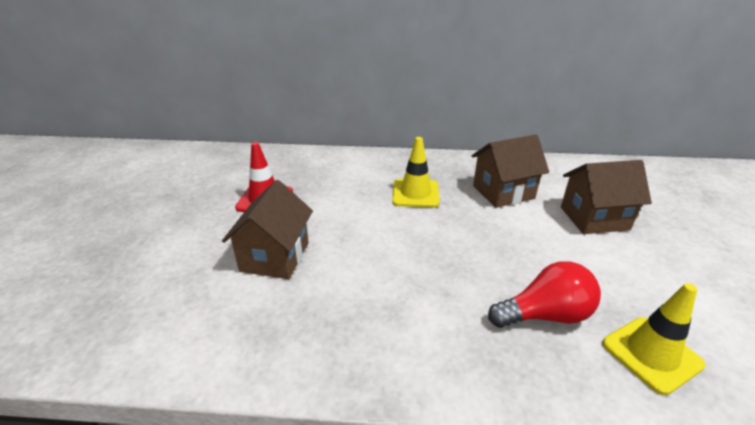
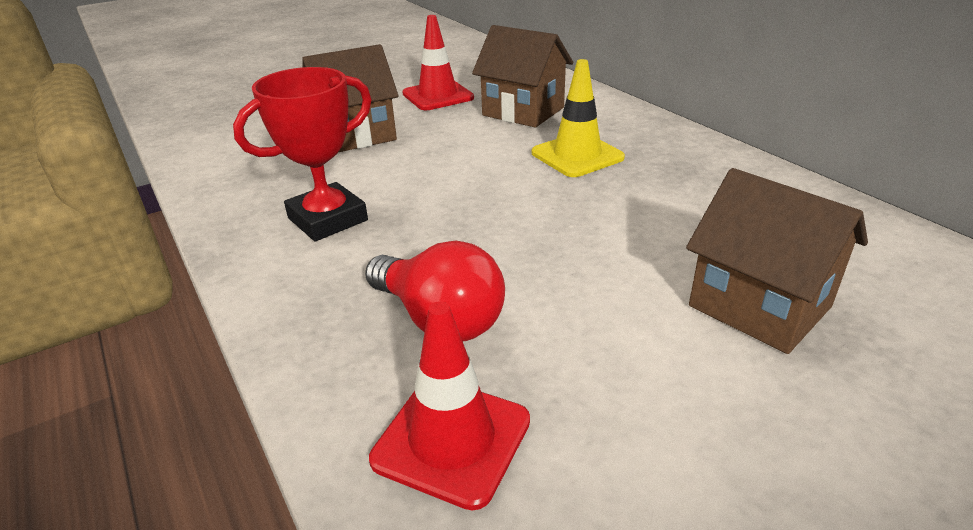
camera: 55 degrees right, 0 degrees up
brown house [472,134,549,208] -> brown house moved to [472,25,573,127]
yellow traffic cone [602,283,706,395] -> red traffic cone [369,301,530,511]
none -> red trophy [233,67,372,241]

